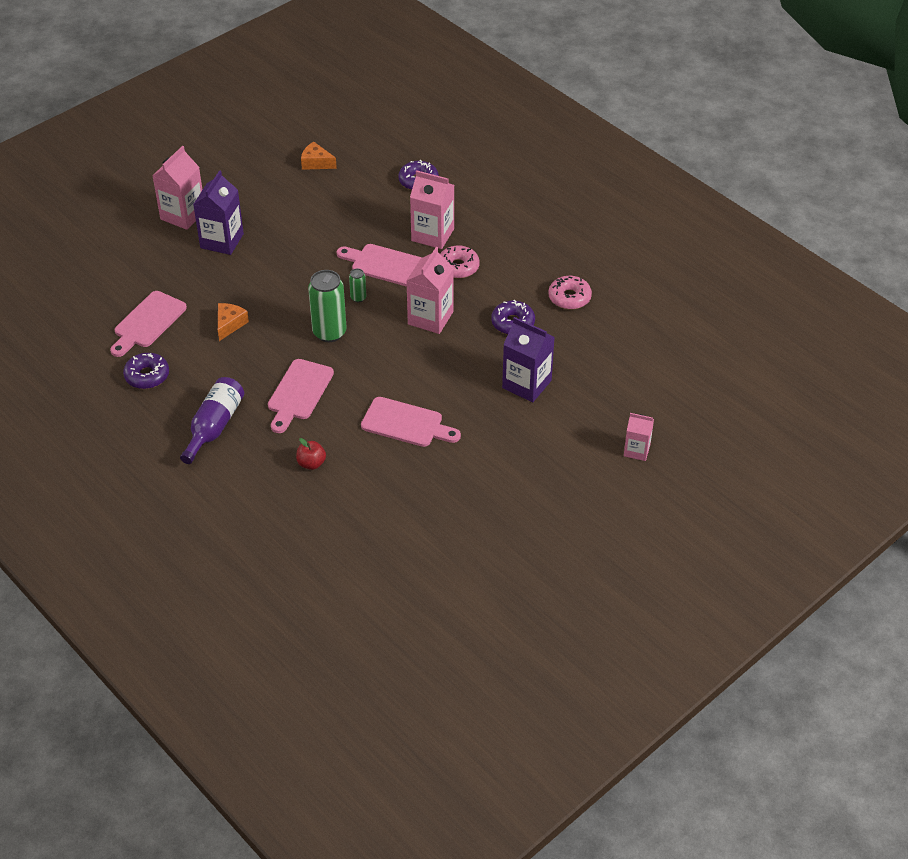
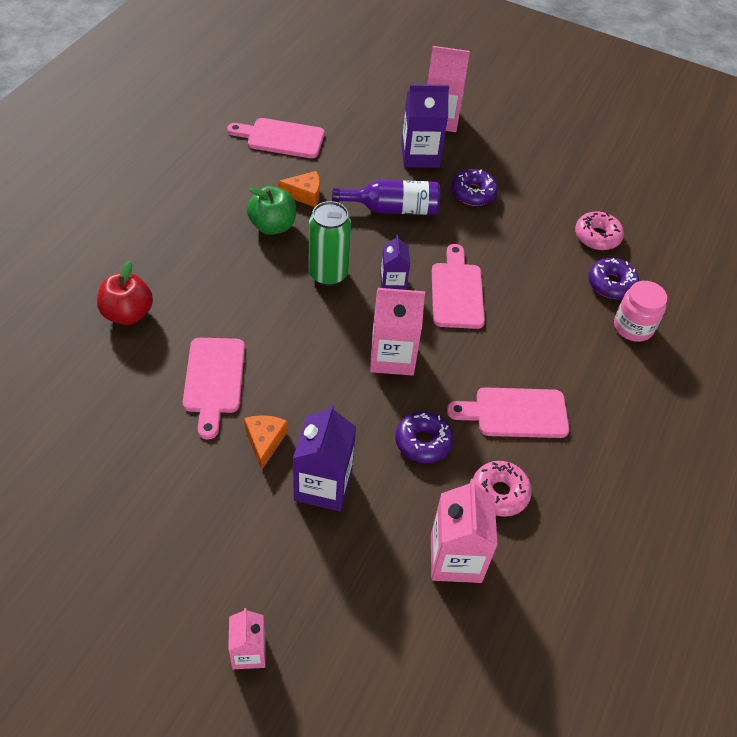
camera: 65 degrees right, 5 degrees up
purple donut [123,353,169,389] -> purple donut moved to [451,169,498,206]
purple bottle [180,377,244,464] -> purple bottle moved to [332,180,440,215]
pink cutting board [268,359,334,433] -> pink cutting board moved to [447,387,569,438]
red apple [296,438,326,470] -> red apple [97,261,153,325], size x1.58
orange cheese [301,142,337,170] -> orange cheese moved to [244,415,288,470]
green can [349,269,366,302] -> purple carton [380,235,410,290]
pink carton [410,170,454,249] -> pink carton moved to [431,479,498,583]
pink donut [440,245,480,279] -> pink donut moved to [575,212,624,250]
none -> green apple [247,186,296,235]
none -> pink jar [614,281,667,342]

